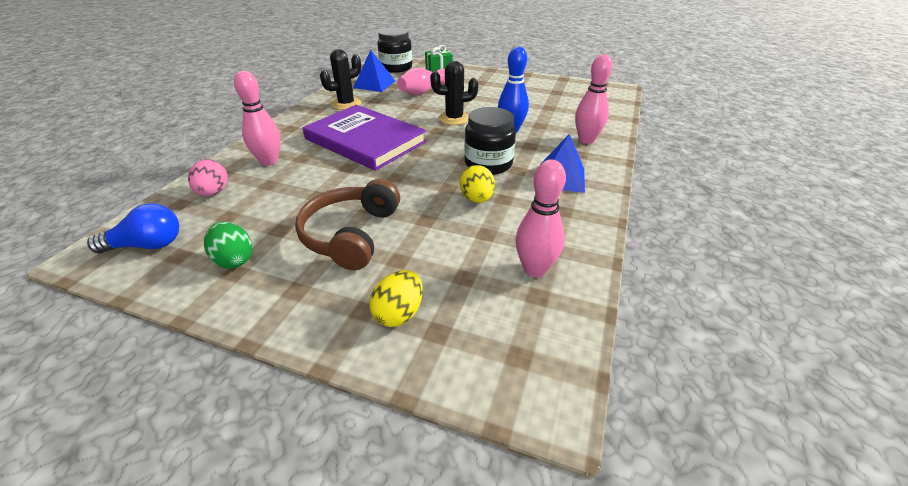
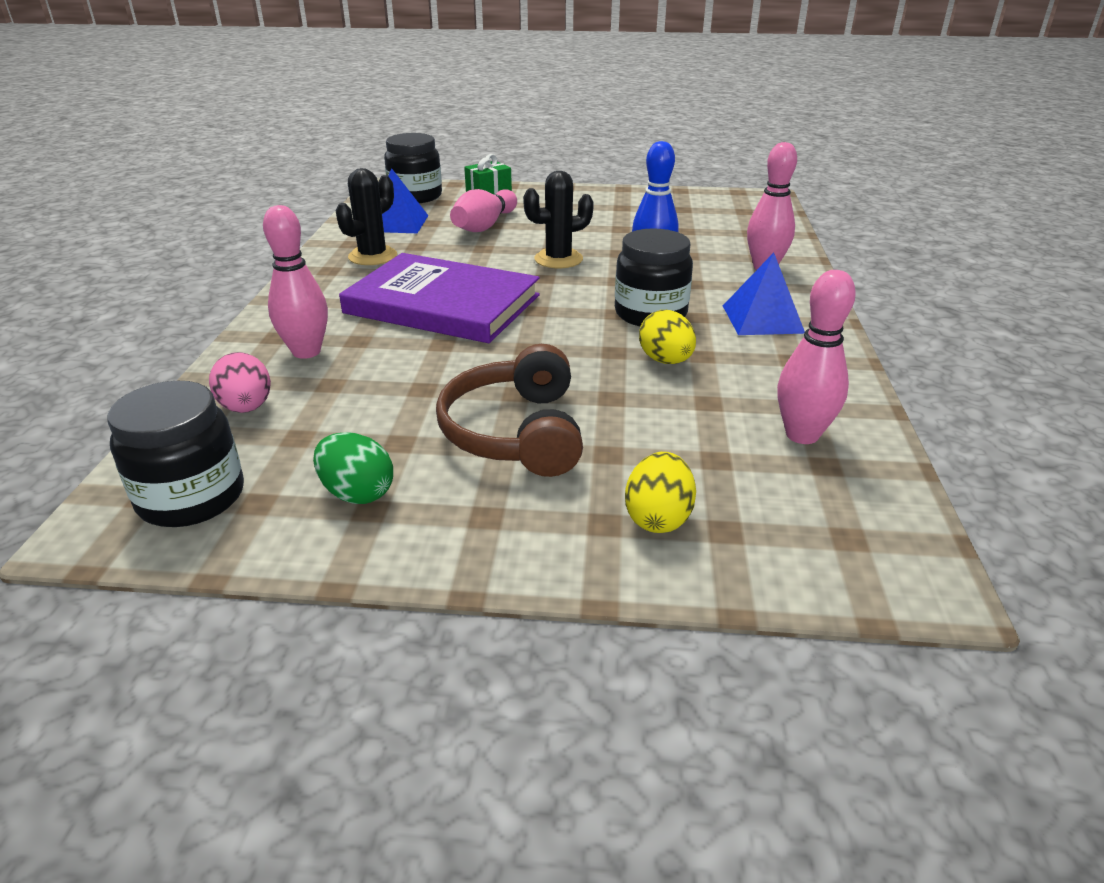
camera: 15 degrees left, 5 degrees down
blue light bulb [87,204,179,253] -> black jar [108,381,244,527]

